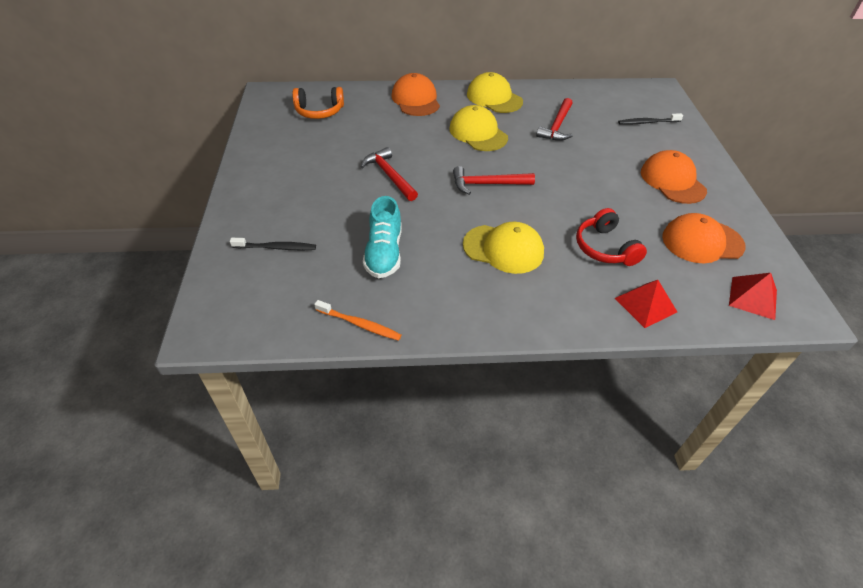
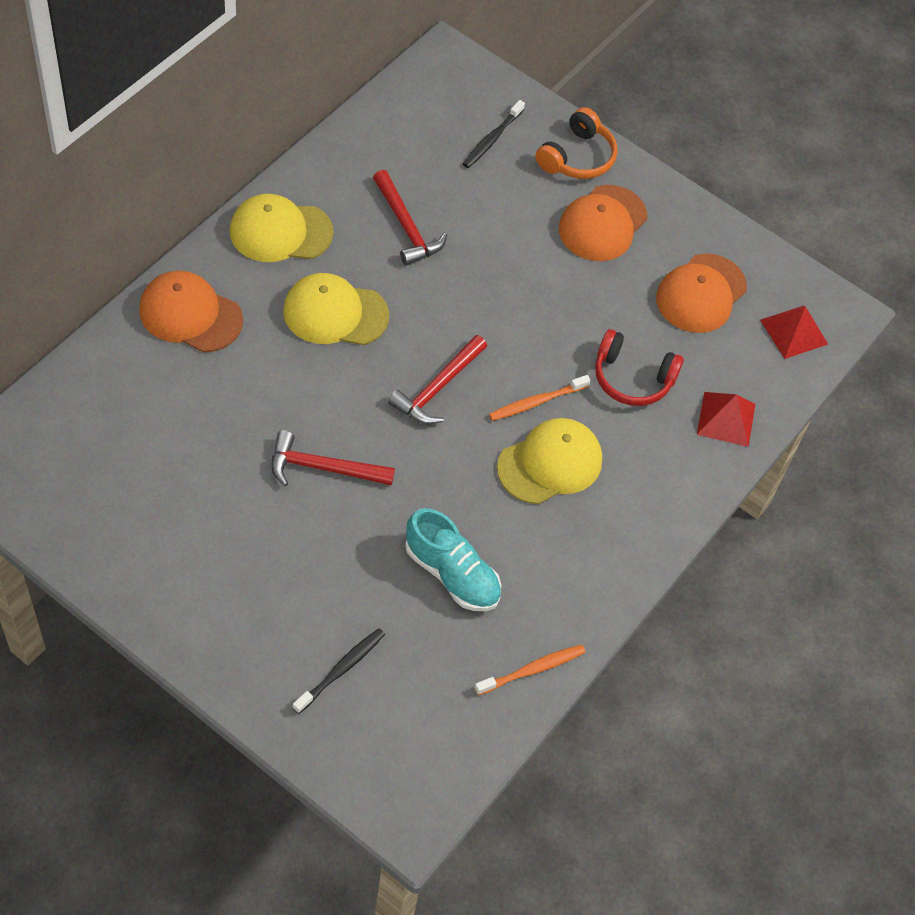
camera: 55 degrees left, 10 degrees up
orange headphones [292,87,344,119] -> orange headphones moved to [535,107,617,179]
orange cap [641,150,707,204] -> orange cap turned 75 degrees counterclockwise [559,185,647,261]
none -> orange toothbrush [489,375,591,421]

